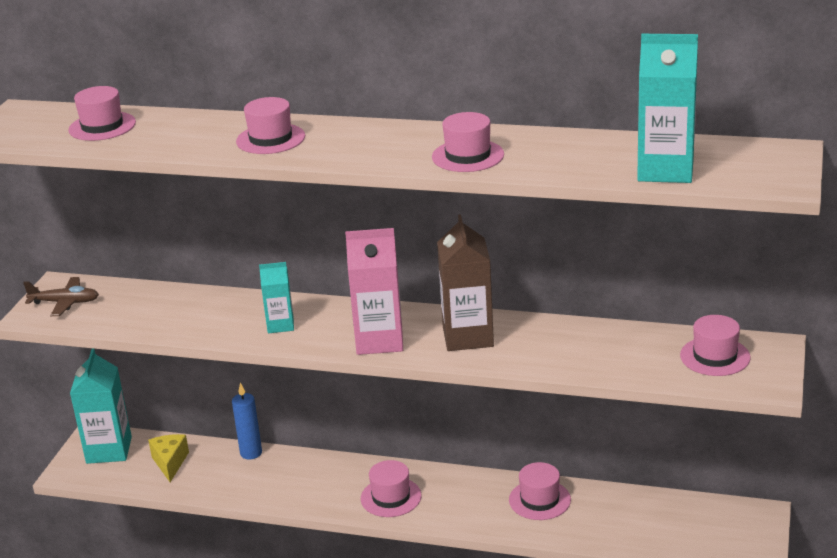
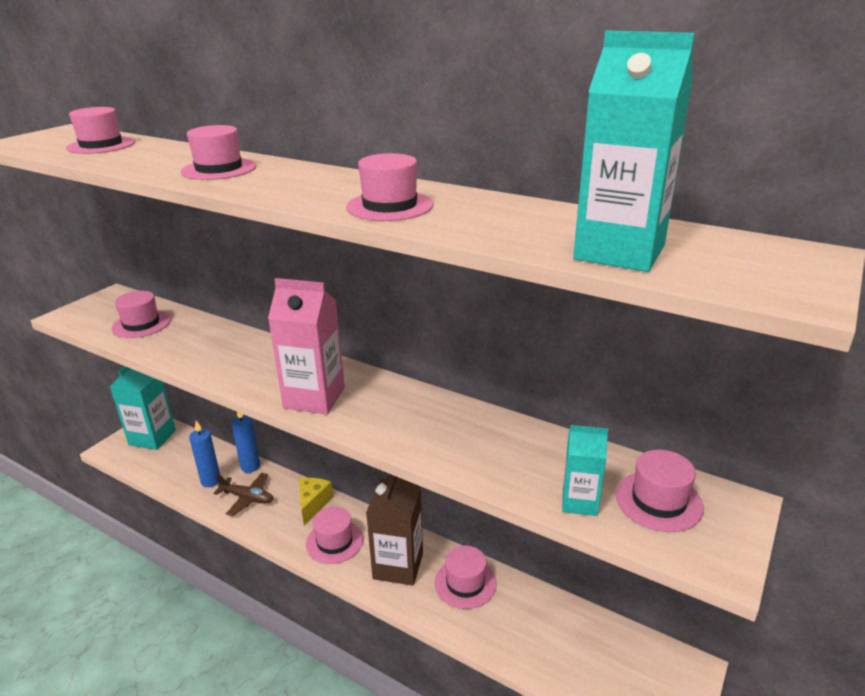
camera: 15 degrees right, 0 degrees up
brown plane [23,277,99,316] -> brown plane moved to [213,473,273,516]
yellow cheese [148,434,189,482] -> yellow cheese moved to [298,478,333,525]
turquoise carton [259,262,294,333] -> turquoise carton moved to [562,425,608,516]
brown carton [437,214,494,351] -> brown carton moved to [366,475,423,586]
none -> pink hat [111,291,171,338]
none -> blue candle [189,421,220,487]

